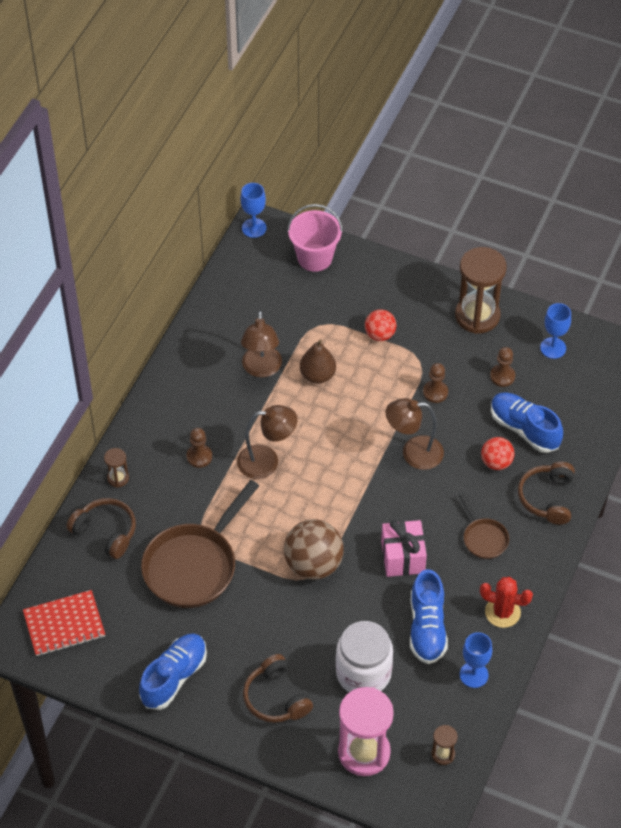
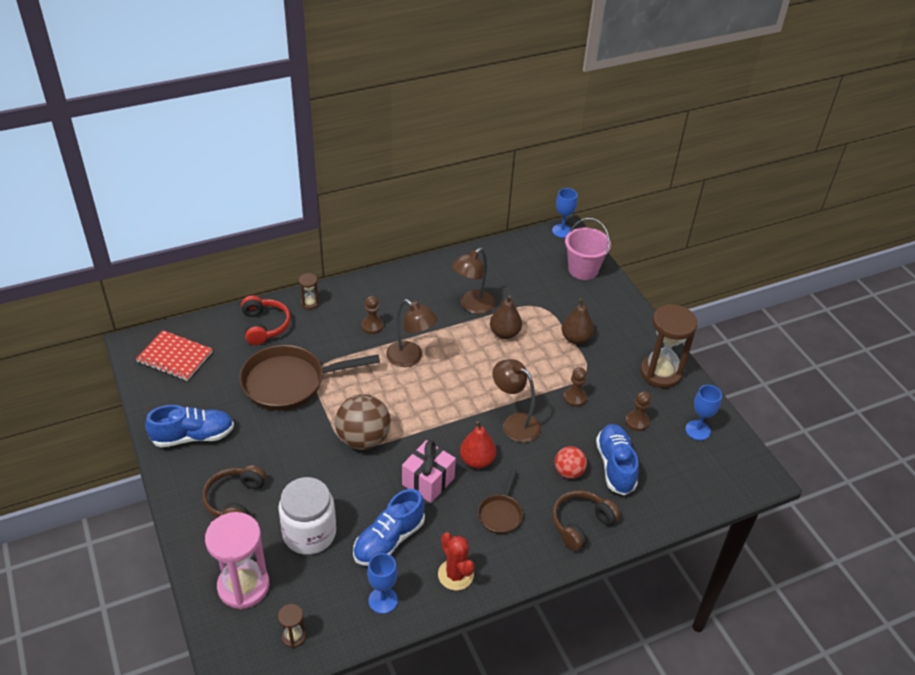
camera: 40 degrees right, 10 degrees down
brown headphones [67,498,136,559] -> red headphones [241,296,291,345]
red ball [365,309,396,341] -> brown pear [562,299,594,344]
none -> red pear [460,421,496,469]

